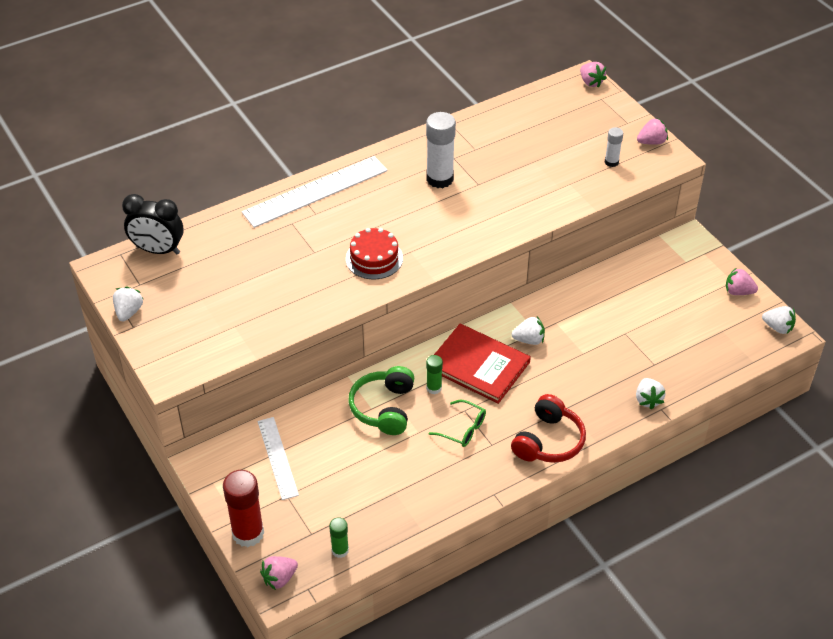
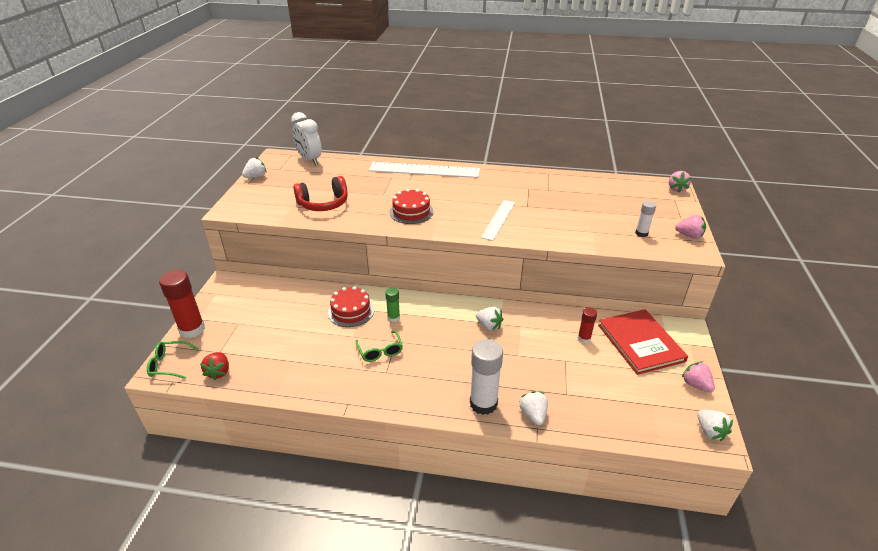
camera: 40 degrees right, 10 degrees down
black clock [122,194,184,255] -> white clock [291,112,322,165]
white ruler [257,417,299,500] -> white ruler moved to [481,200,515,241]
pink strawberry [260,556,298,590] -> green glasses [147,341,198,379]
green glue stick [329,517,349,558] -> red strawberry [200,352,229,381]
green headphones [348,366,414,435] -> red cake [328,286,374,327]
white glue stick [426,112,456,188] -> white glue stick moved to [470,339,503,415]
red book [434,324,531,404] -> red book moved to [598,309,688,375]
red headphones [511,394,586,463] -> red headphones moved to [293,176,348,211]
white strawberry [636,378,666,409] -> white strawberry turned 135 degrees clockwise [519,391,548,425]
none -> red glue stick [578,307,597,343]

